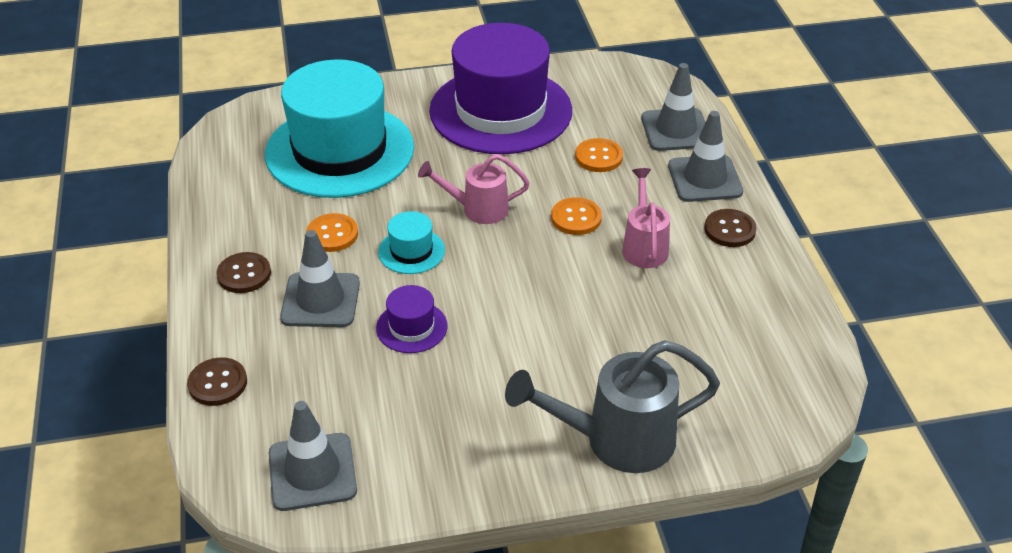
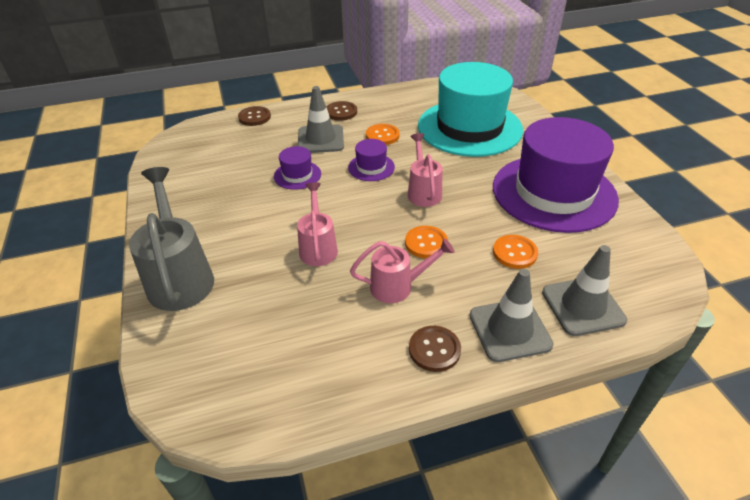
camera: 85 degrees right, 0 degrees up
grey traffic cone [269,401,357,511] -> none
turquoise hat [378,211,445,274] -> purple hat [348,139,395,181]
none -> pink watering can [297,182,338,266]

